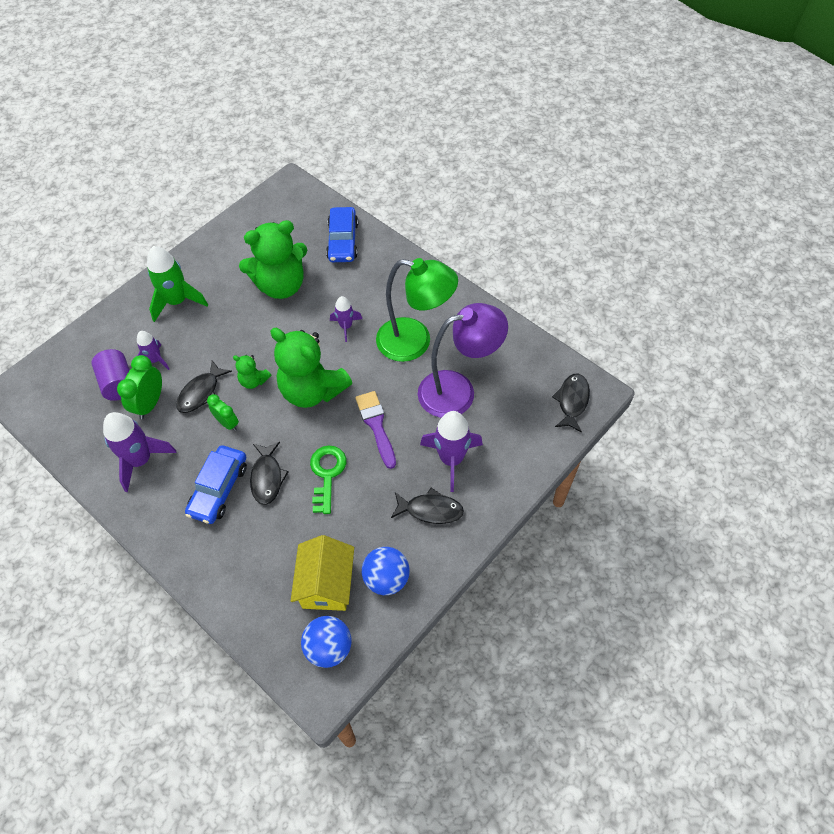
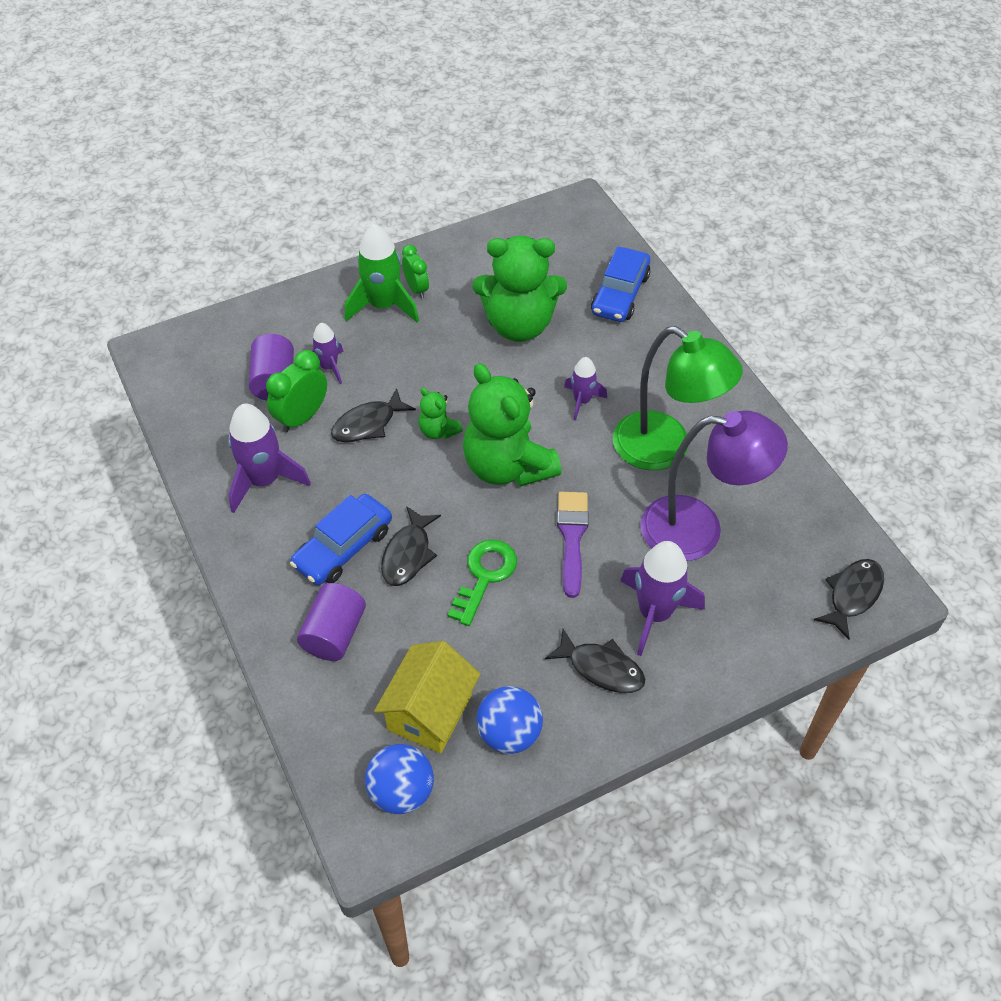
camera: 20 degrees right, 5 degrees down
green clock [207,394,239,431] -> green clock moved to [402,245,429,299]
none -> purple cylinder [297,583,366,661]

